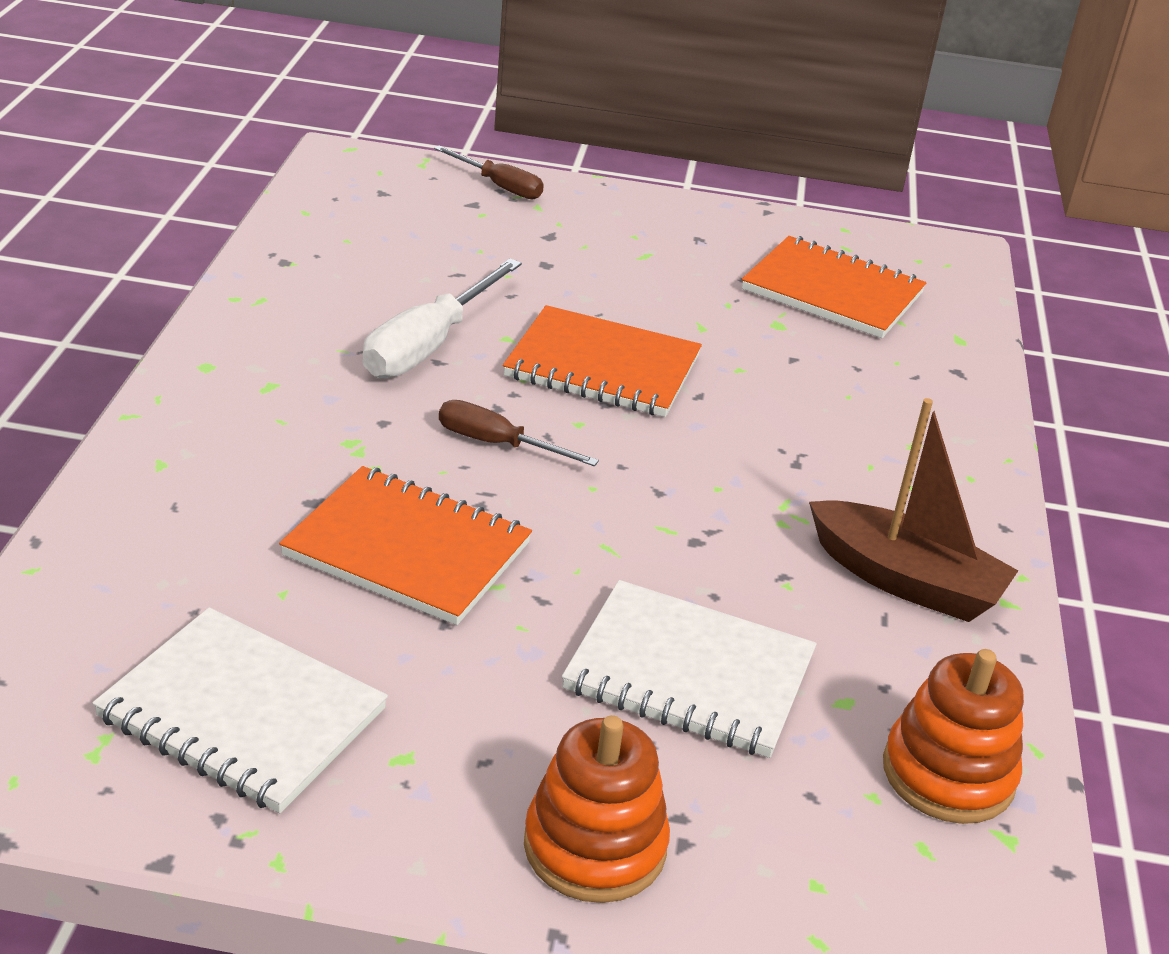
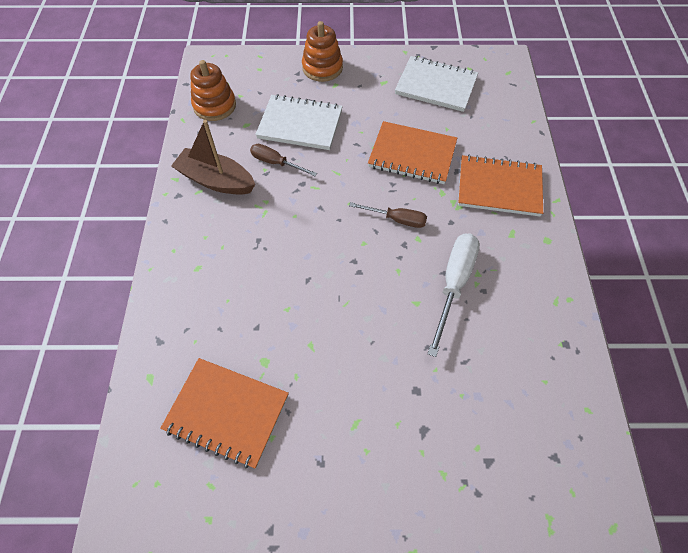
camera: 175 degrees right, 25 degrees up
brown screwdriver [434,146,544,199] -> brown screwdriver moved to [250,144,317,176]
orange notebook [503,305,702,417] -> orange notebook moved to [458,155,543,217]

